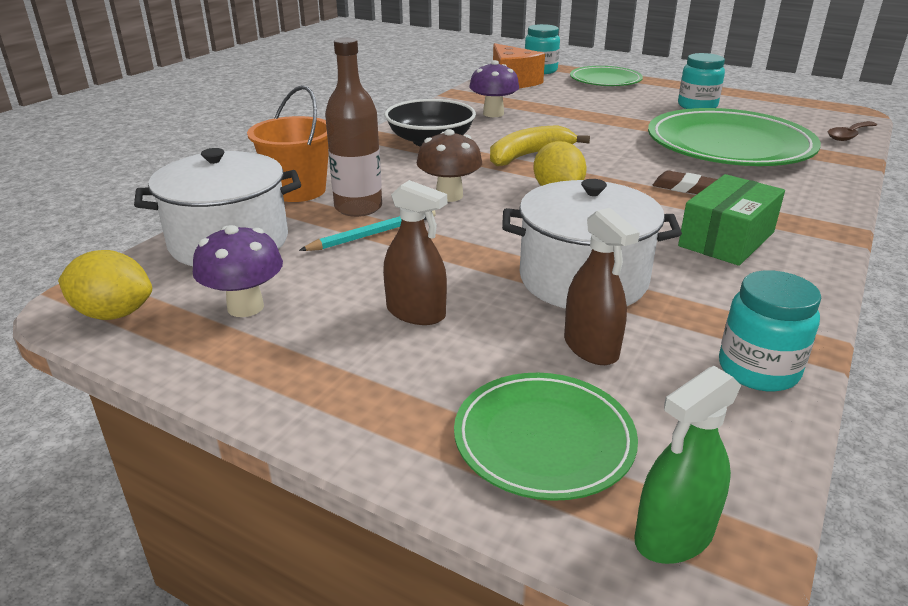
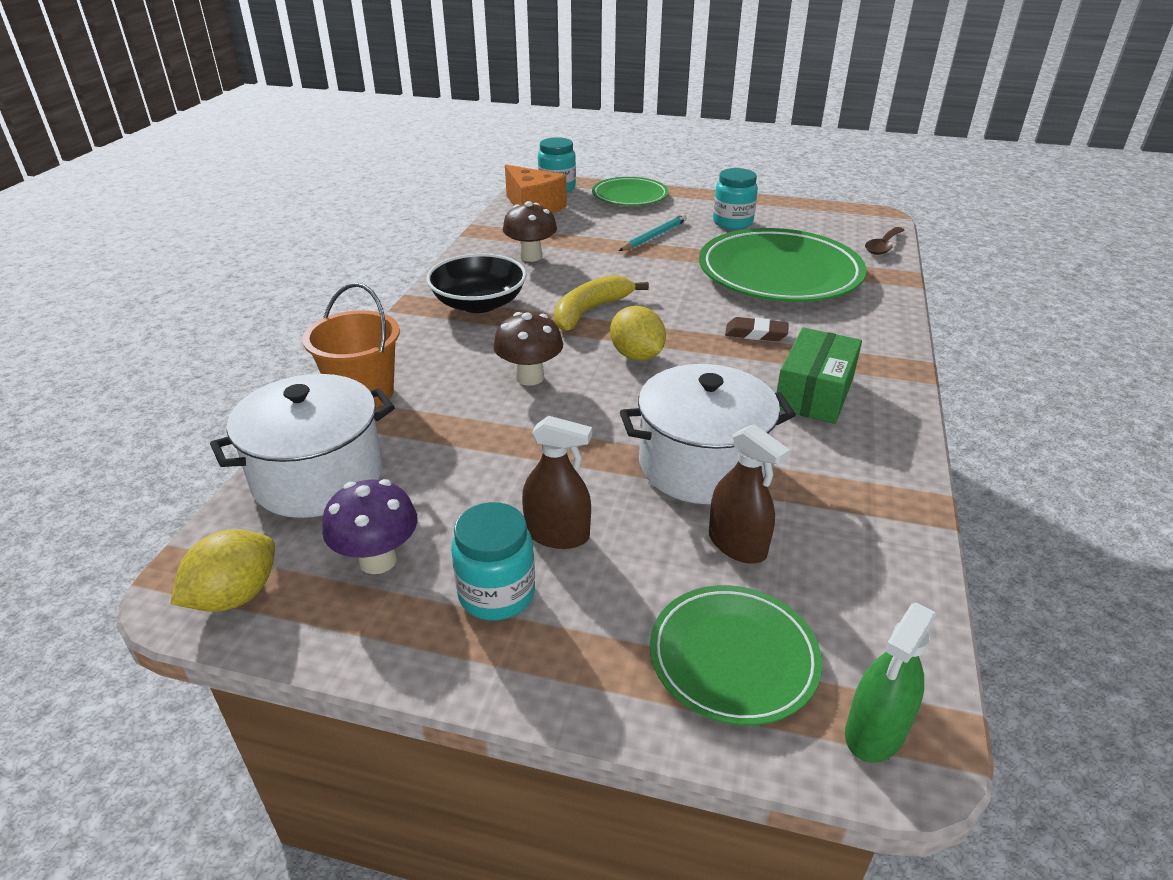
camera: 15 degrees left, 5 degrees up
yellow lemon [58,250,152,320] -> yellow lemon turned 45 degrees counterclockwise [170,529,275,612]
turquoise pencil [299,210,436,251] -> turquoise pencil moved to [619,214,687,251]
brown bottle [325,38,382,217] -> none
purple mushroom [469,60,519,117] -> brown mushroom [503,201,557,262]
turquoise jar [719,270,821,391] -> turquoise jar moved to [451,502,535,621]

